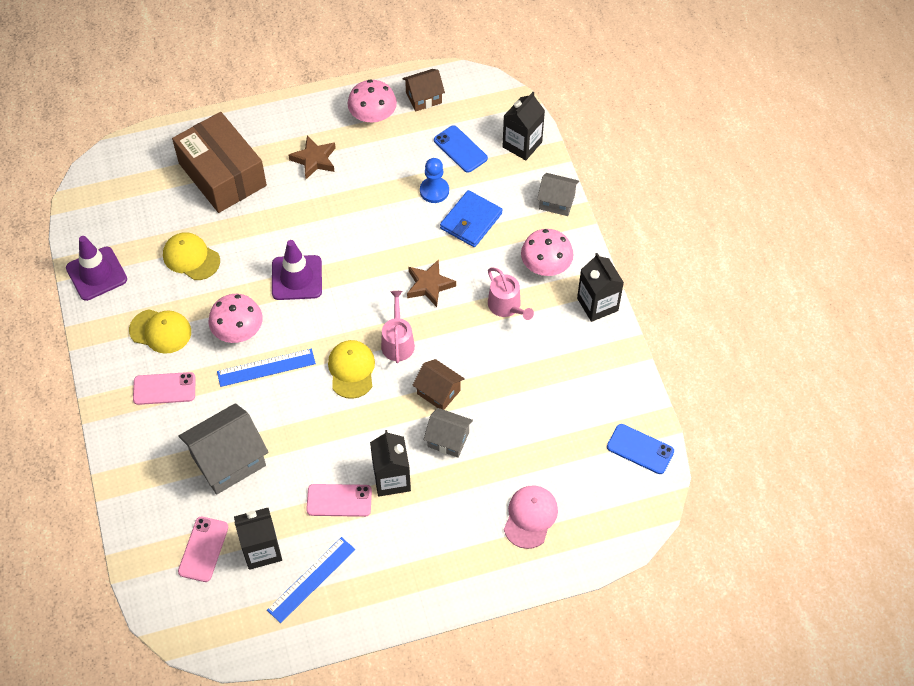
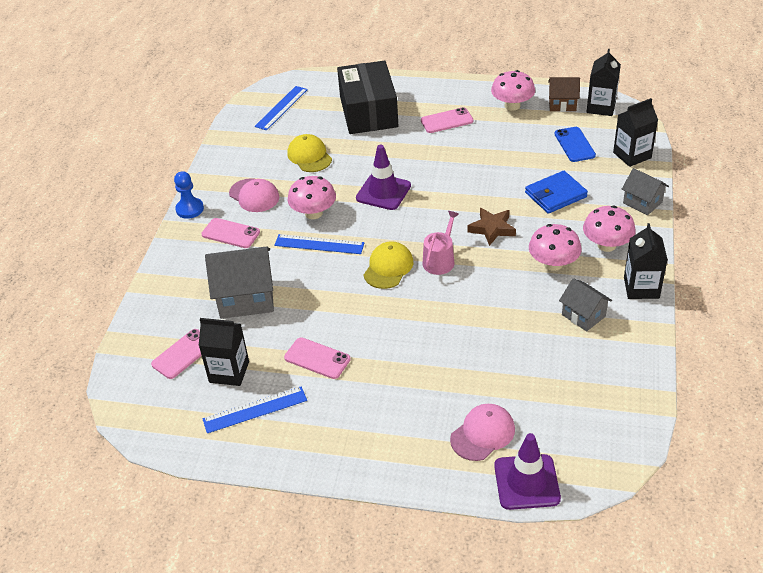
camera: 30 degrees right, 15 degrees down
purple traffic cone [66,236,127,301] -> purple traffic cone moved to [494,433,561,510]
yellow cap [129,309,191,354] -> pink cap [229,178,280,212]
brown box [172,112,267,213] -> black box [337,60,398,134]
brown star [289,136,336,179] -> pink phone [421,107,473,133]
black carton [370,430,411,497] -> black carton moved to [587,49,621,116]
brown house [412,359,465,410] -> none
blue pawn [420,158,449,203] -> blue pawn moved to [174,171,204,219]
grey house [424,408,473,458] -> grey house moved to [559,278,612,331]
pink watering can [488,268,534,320] -> pink mushroom [529,224,582,271]
blue phone [607,424,674,474] -> none
none -> blue ruler [255,86,308,131]

